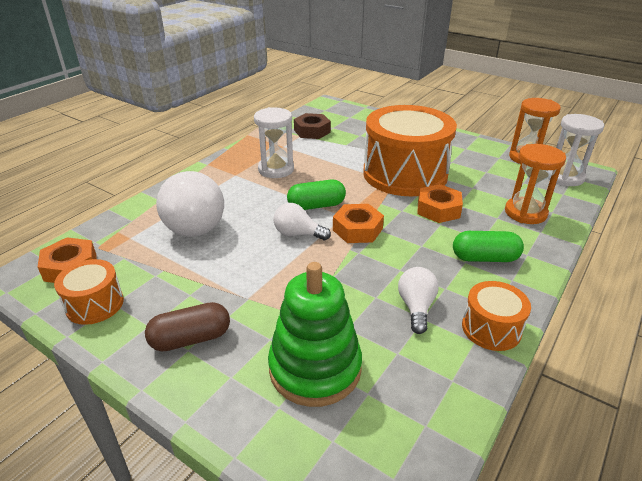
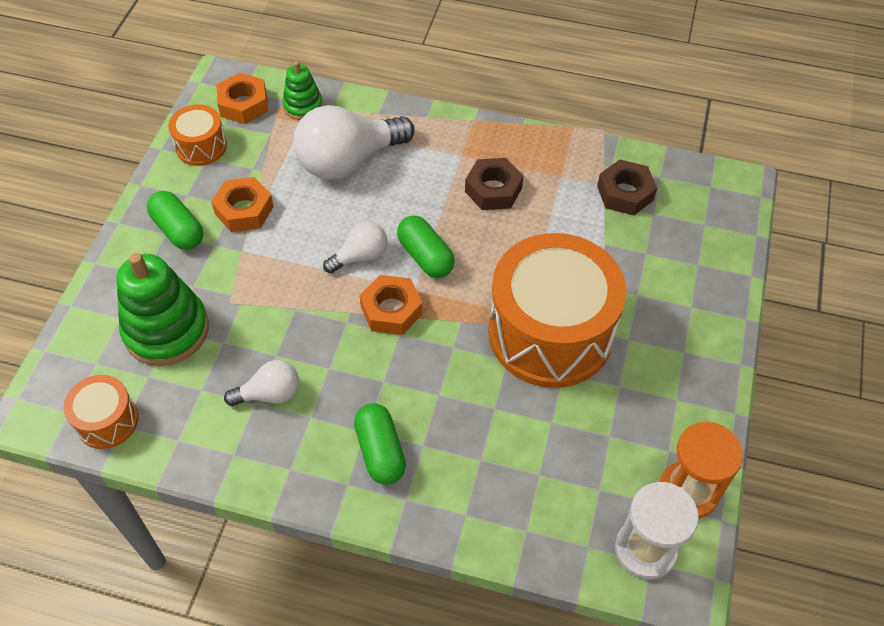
camera: 70 degrees right, 20 degrees up
brown capsule [145,302,230,351] -> green capsule [147,191,203,250]
white hourglass [254,107,294,178] -> brown nut [465,158,523,210]
white light bulb [274,203,331,241] -> white light bulb turned 60 degrees clockwise [323,221,387,273]
orange nut [417,184,463,223] -> orange nut moved to [211,177,274,232]
orange drum [462,281,531,351] -> orange drum moved to [63,375,138,449]
orange hourglass [505,144,566,224] -> none
none -> green stacking toy [282,61,323,120]

